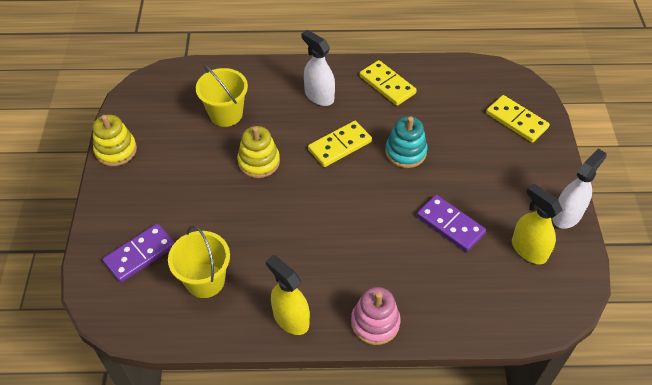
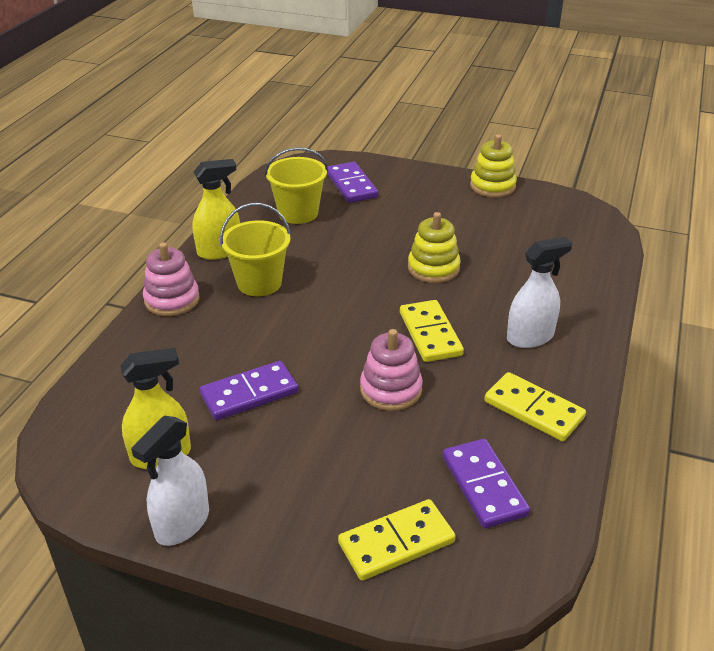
camera: 110 degrees right, 15 degrees down
yellow bucket [196,65,248,127] -> yellow bucket moved to [220,203,291,296]
yellow domino [360,60,417,106] -> yellow domino turned 60 degrees clockwise [484,372,586,441]
turquoise stacking toy [385,116,428,168] -> pink stacking toy [360,329,423,411]
white spray bottle [552,148,607,229] -> white spray bottle turned 60 degrees clockwise [131,415,209,546]
none -> purple domino [442,439,530,528]

